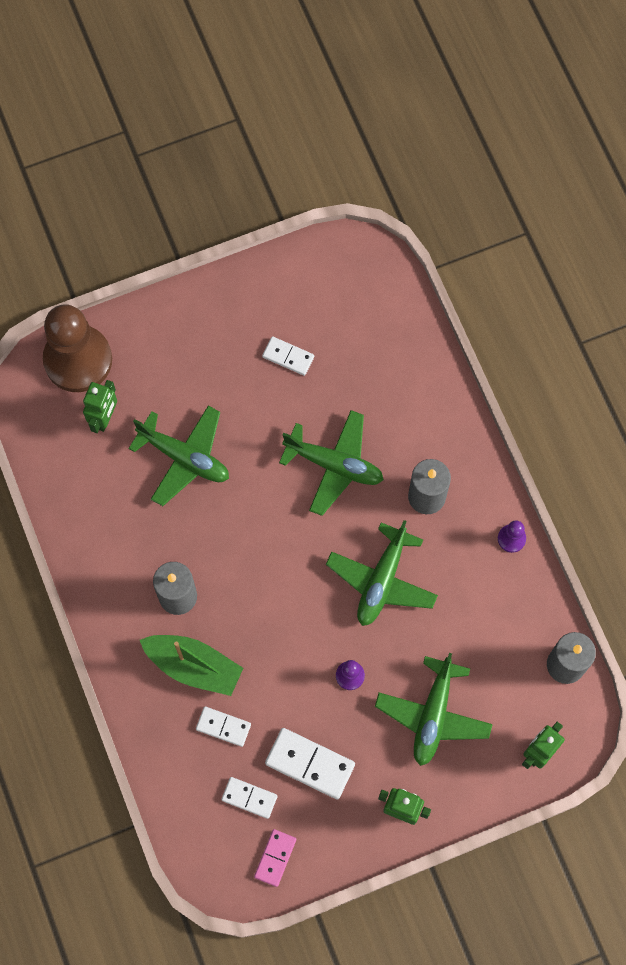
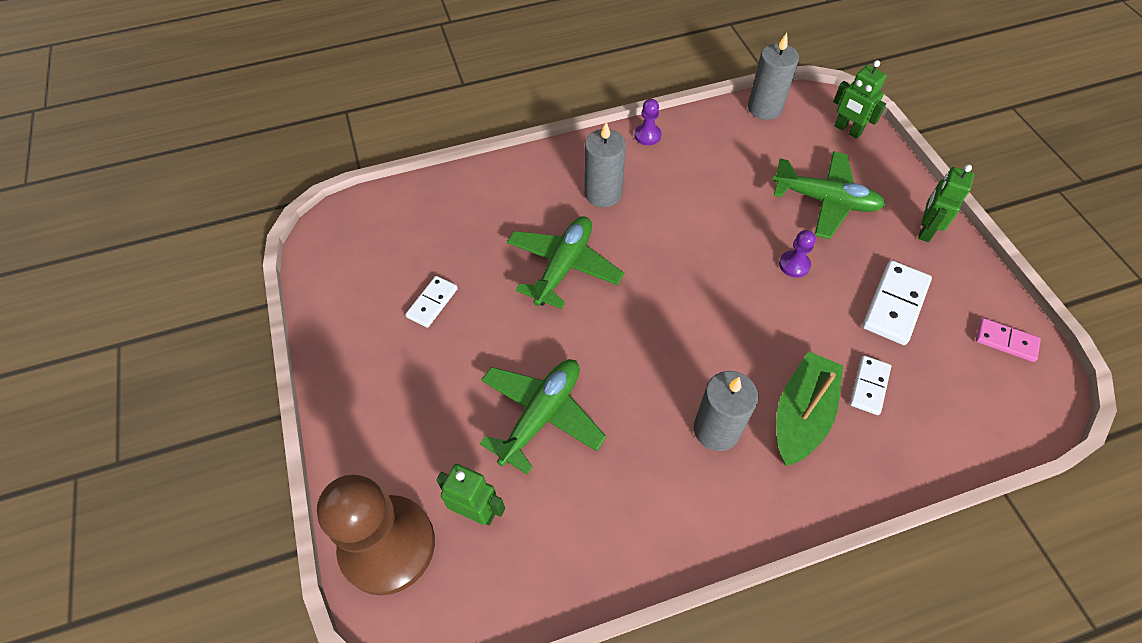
camera: 85 degrees left, 15 degrees down
white domino [221,777,277,819] -> none
green plane [326,520,438,626] -> none

